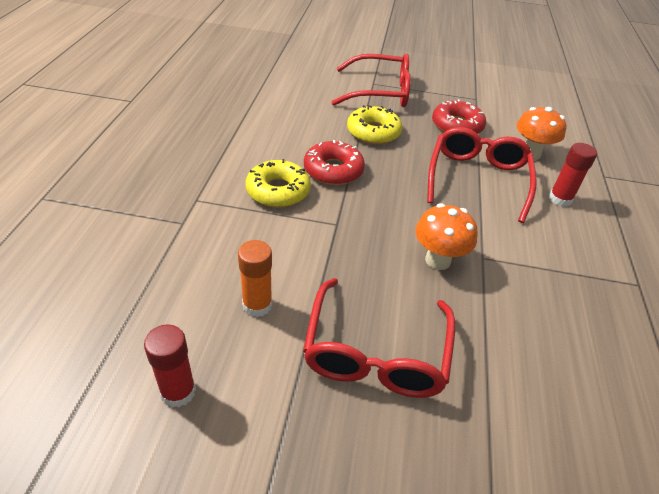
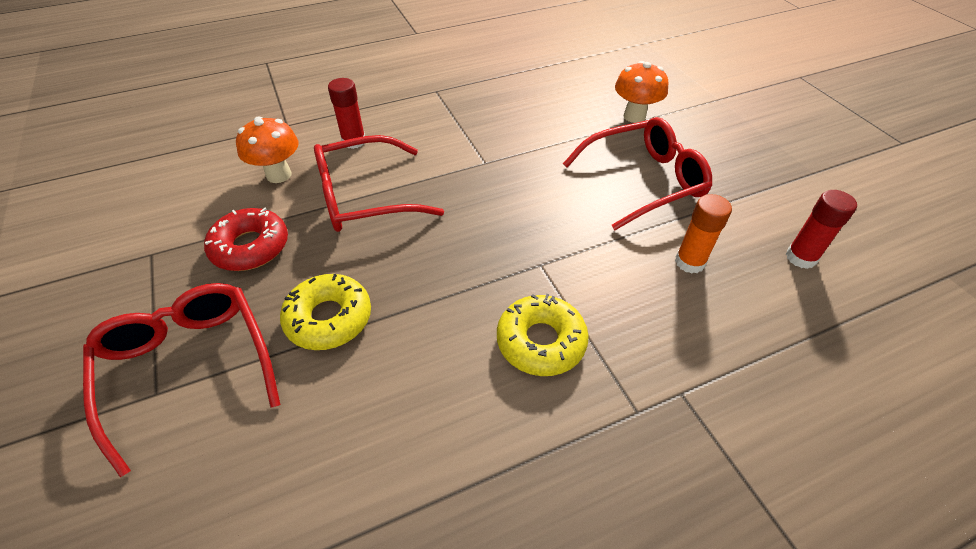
camera: 120 degrees left, 5 degrees up
red donut [304,140,365,185] -> none
orange mushroom [415,204,478,270] -> orange mushroom moved to [615,61,669,123]

